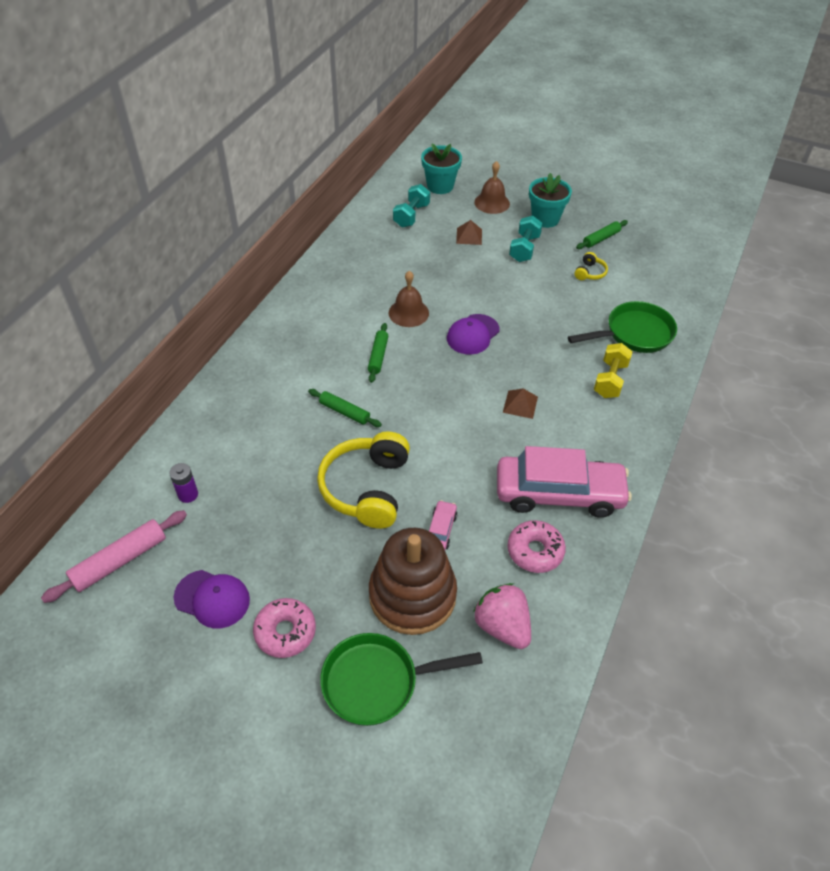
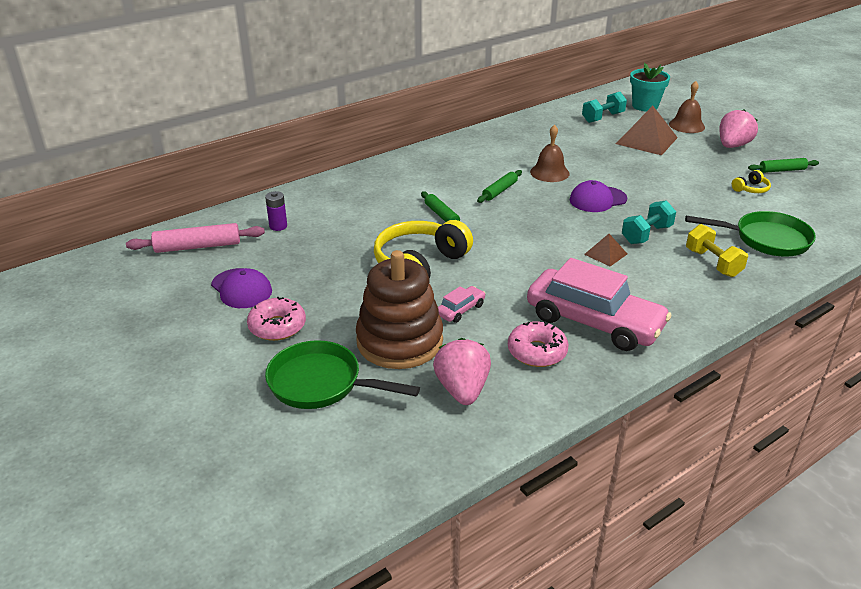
camera: 30 degrees right, 15 degrees down
brown pyramid [456,220,482,245] -> brown pyramid [616,106,678,155], size x1.92
turquoise dumbbell [509,216,543,262] -> turquoise dumbbell moved to [622,200,676,244]
turquoise flower pot [529,173,572,228] -> pink strawberry [719,109,758,148]
yellow dumbbell [594,343,633,398] -> yellow dumbbell turned 75 degrees counterclockwise [686,224,748,277]

